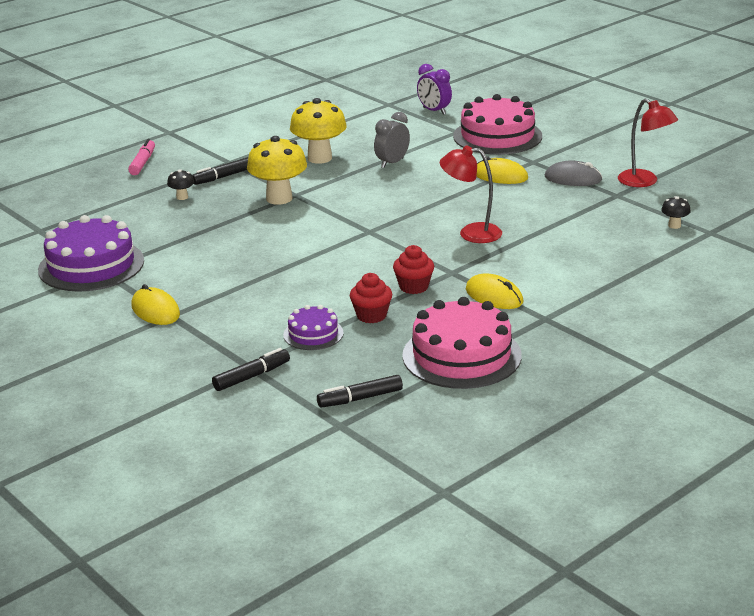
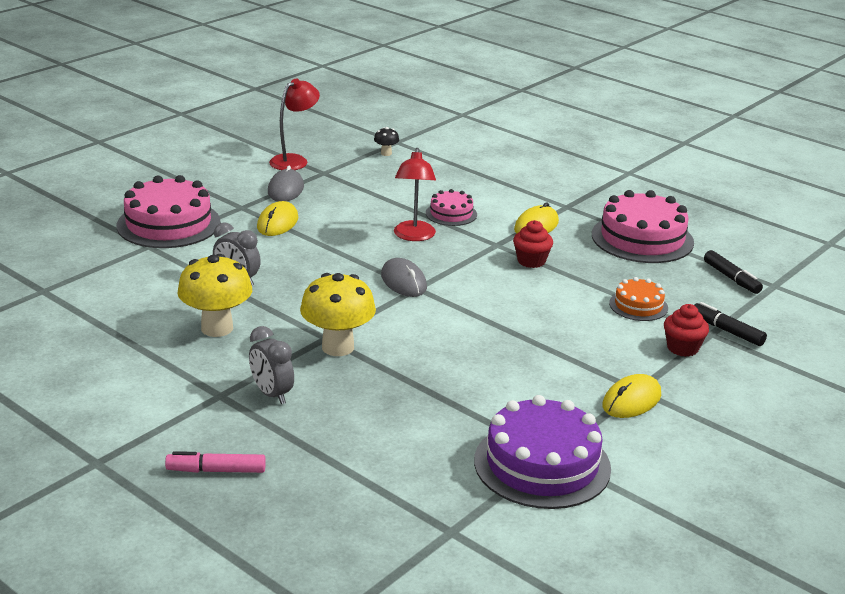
camera: 100 degrees left, 0 degrees up
black mushroom [167,169,194,200] -> none
black marker [192,157,248,185] -> grey clock [249,326,294,404]
purple cake [283,305,344,350] -> orange cake [609,277,668,321]
red cupcake [350,273,392,323] -> red cupcake moved to [664,304,709,357]
purple clock [417,64,452,115] -> none
none -> grey mouse [381,258,427,297]
none -> pink cake [426,189,477,226]

